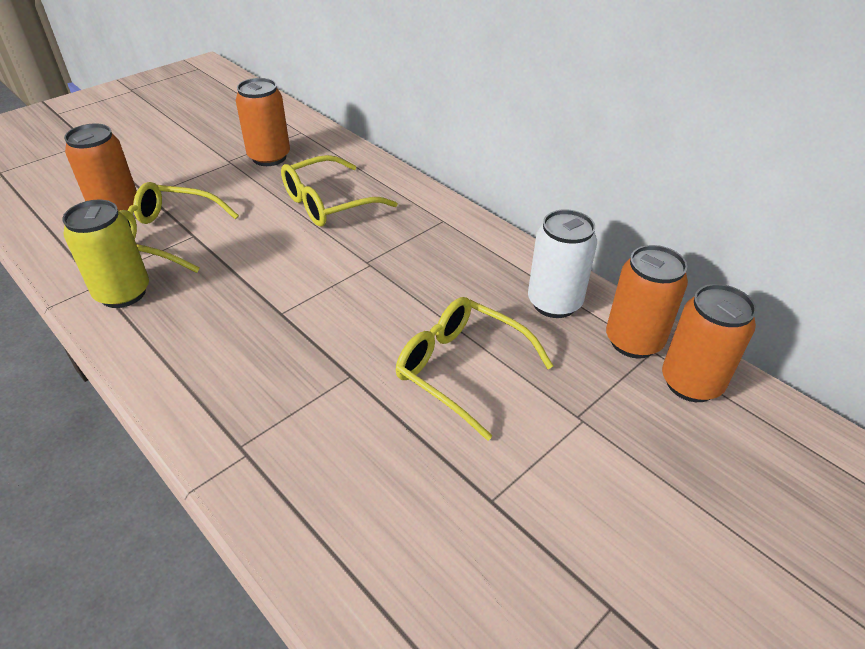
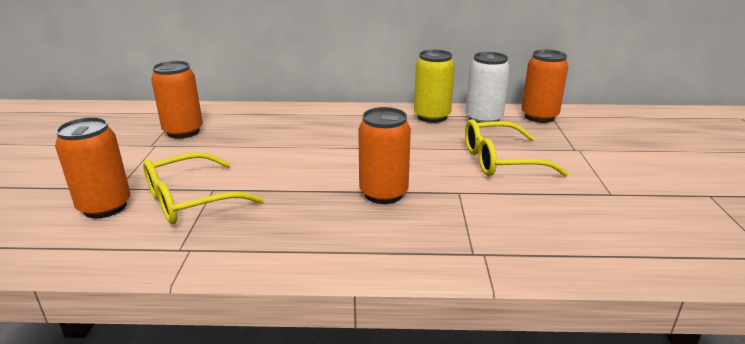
camera: 45 degrees left, 15 degrees down
yellow can [62,200,149,308] -> yellow can moved to [414,50,455,123]
yellow glasses [281,155,397,227] -> none
orange can [662,284,757,402] -> orange can moved to [358,107,411,204]

